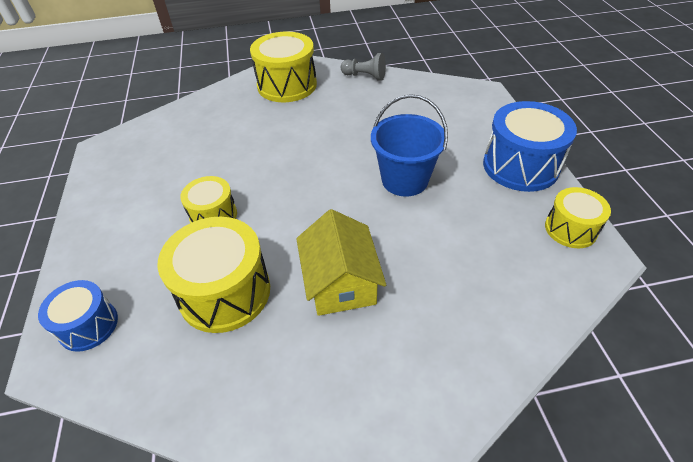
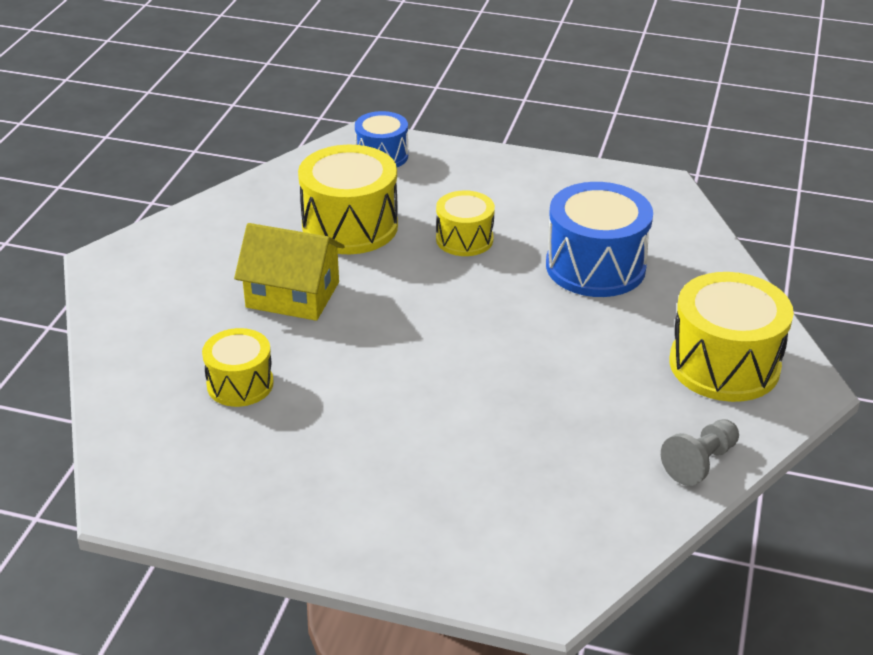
camera: 115 degrees right, 10 degrees down
blue bucket [371,94,448,196] -> none
blue drum [483,101,577,192] -> blue drum moved to [546,182,653,297]
yellow drum [545,187,611,248] -> yellow drum moved to [202,328,274,407]

